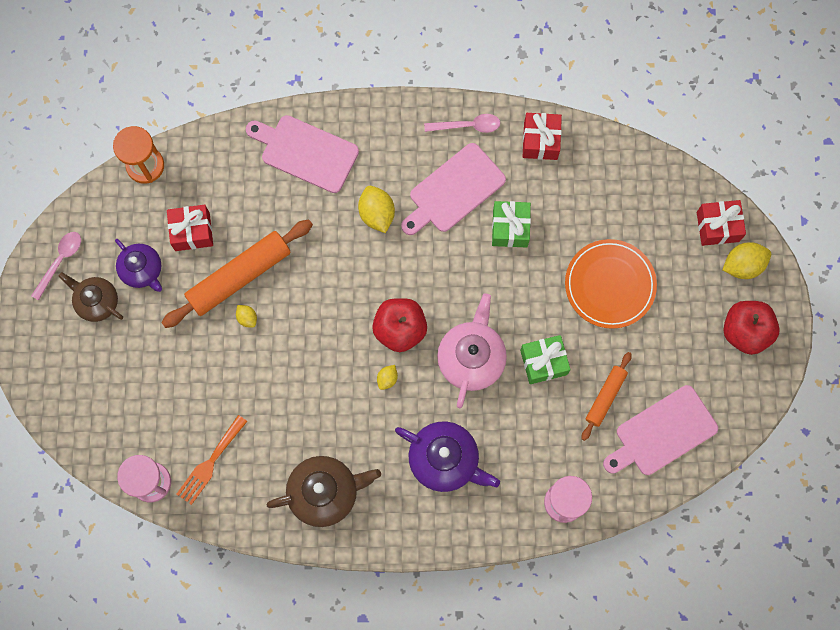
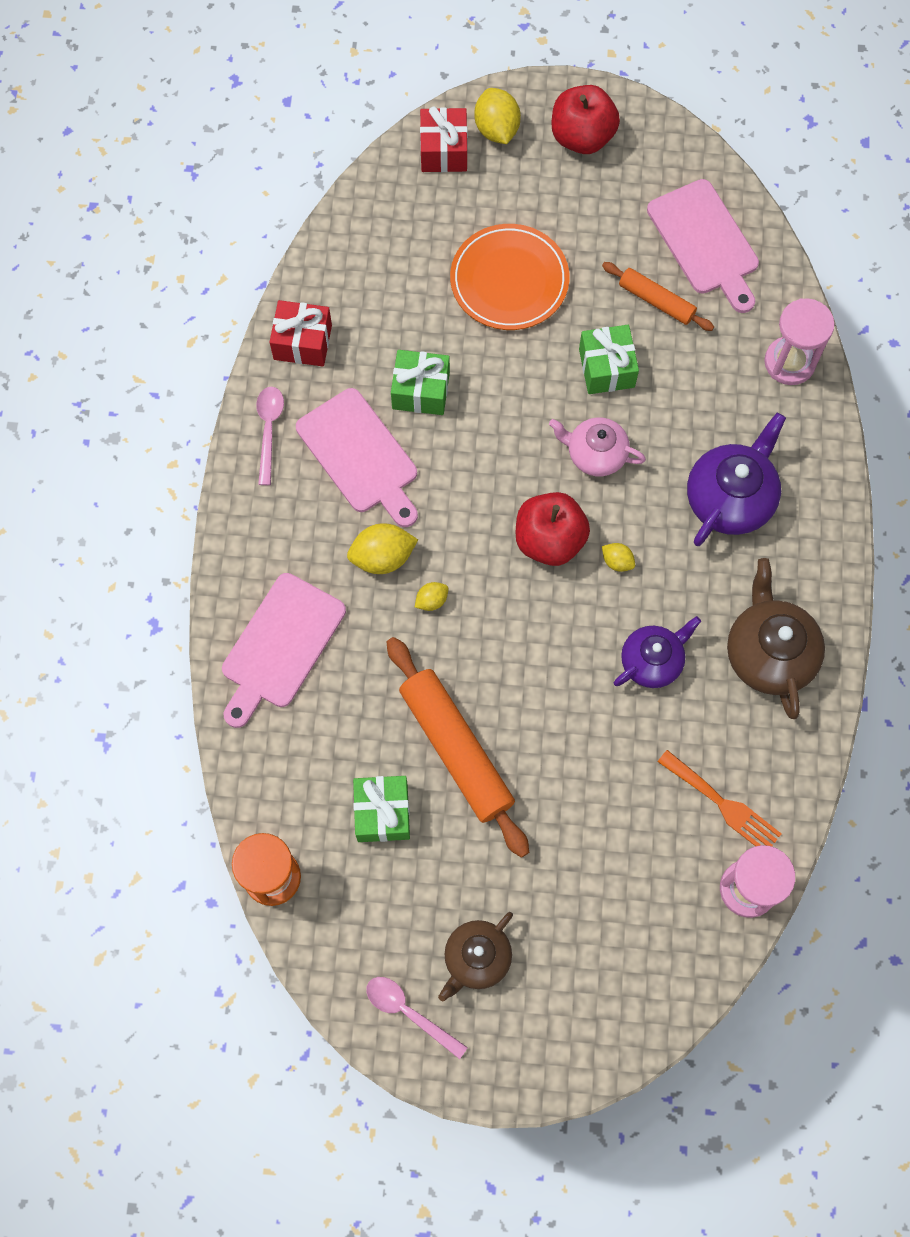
camera: 85 degrees left, 5 degrees down
purple teapot [115,239,162,292] -> purple teapot moved to [614,616,701,688]
red gift [167,205,213,251] -> green gift [353,776,410,842]
yellow lemon [236,305,257,328] -> yellow lemon moved to [415,582,448,611]
pink teapot [437,294,507,408] -> pink teapot [549,417,646,476], size x0.66

